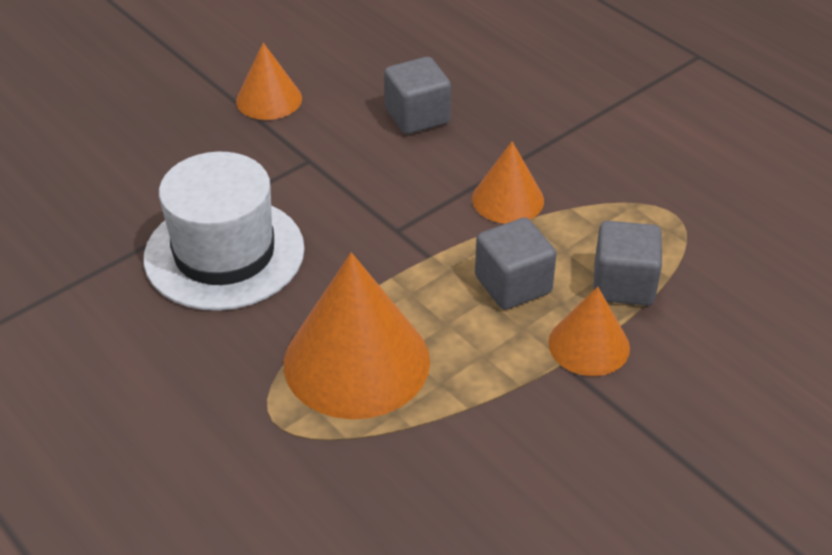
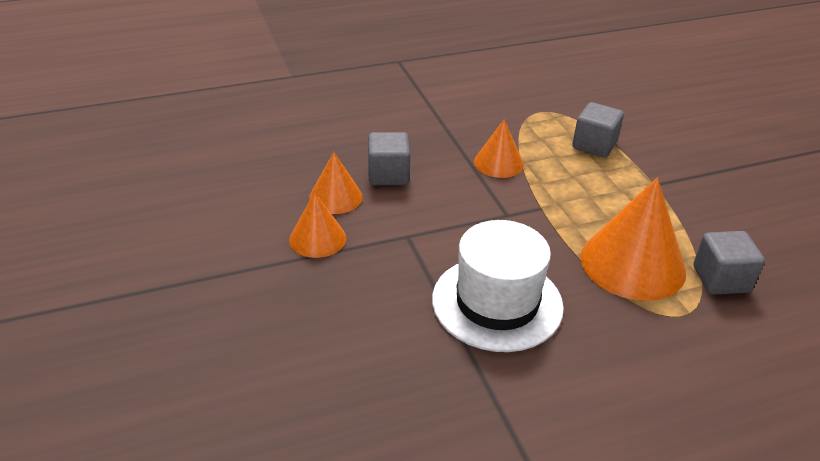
camera: 70 degrees left, 5 degrees down
grey cube [475,218,557,310] -> grey cube moved to [693,231,765,295]
orange cone [548,286,630,376] -> orange cone moved to [309,152,362,214]

